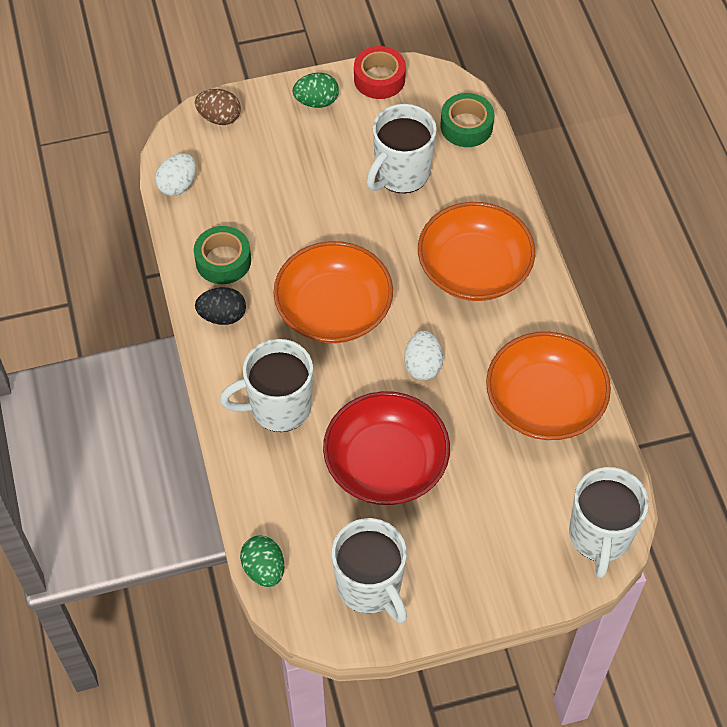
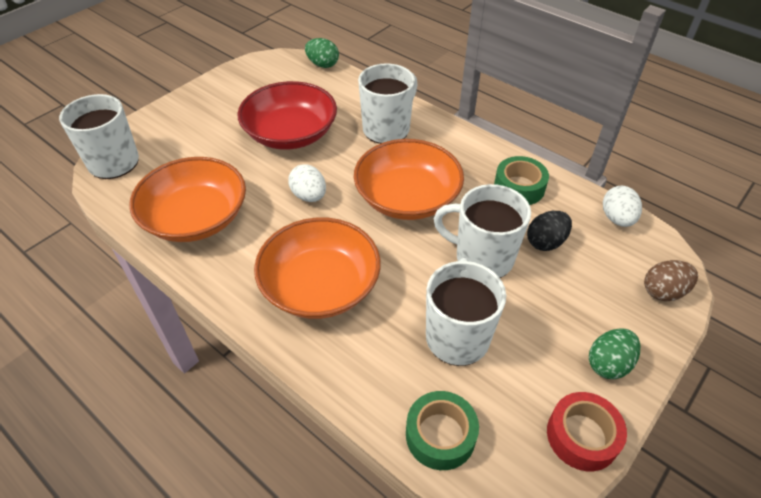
camera: 145 degrees right, 10 degrees down
black egg [195,287,246,325] -> black egg moved to [527,211,572,251]
white mug [332,518,407,623] -> white mug moved to [434,184,531,278]

